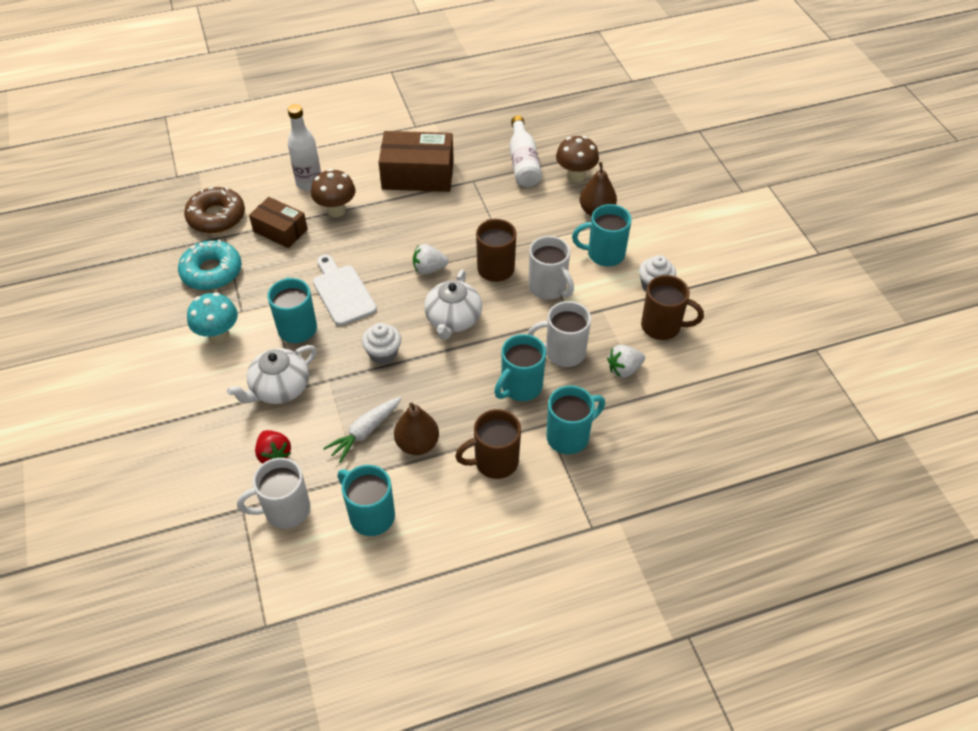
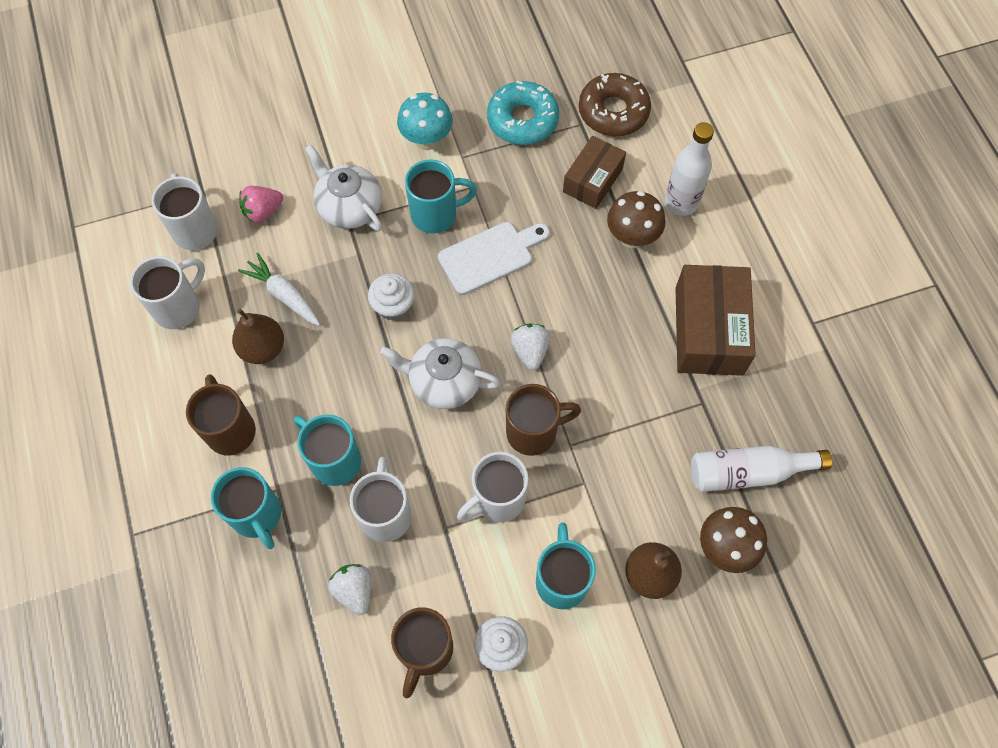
camera: 90 degrees right, 15 degrees up
red strawberry [255,430,291,464] -> pink strawberry [239,186,283,223]
turquoise mug [338,465,395,536] -> white mug [130,256,205,329]

